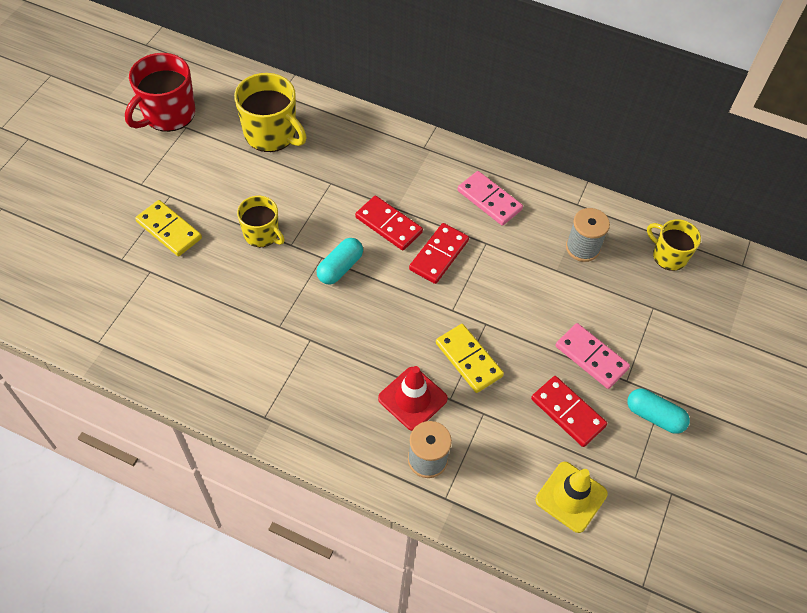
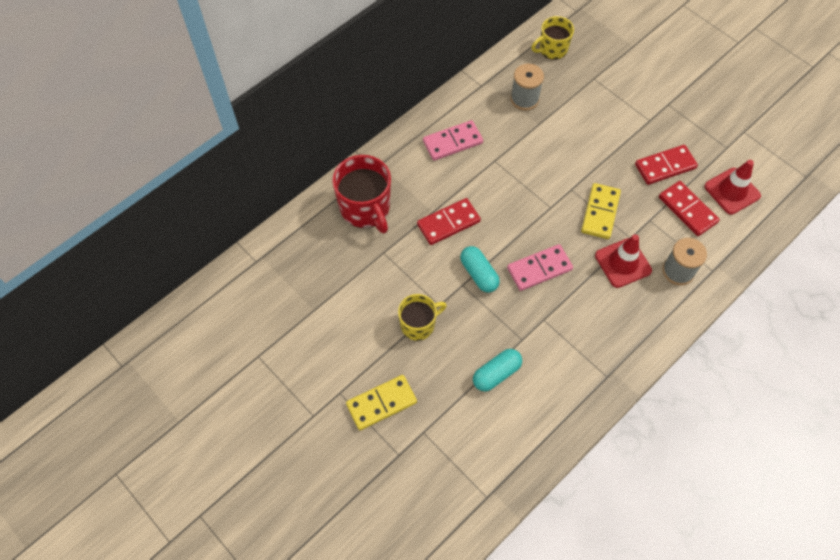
camera: 65 degrees left, 5 degrees up
red mug [125,53,195,132] -> red mug moved to [332,155,391,234]
yellow mug [234,73,307,152] -> none
red domino [409,223,469,284] -> red domino moved to [659,181,720,236]
yellow domino [436,324,504,393] -> yellow domino turned 60 degrees counterclockwise [581,183,621,239]
yellow traffic cone [535,462,608,533] -> red traffic cone [704,160,761,215]
pink domino [555,323,630,389] -> pink domino moved to [507,244,573,291]
turquoise capsule [627,389,690,434] -> turquoise capsule moved to [473,349,522,391]

